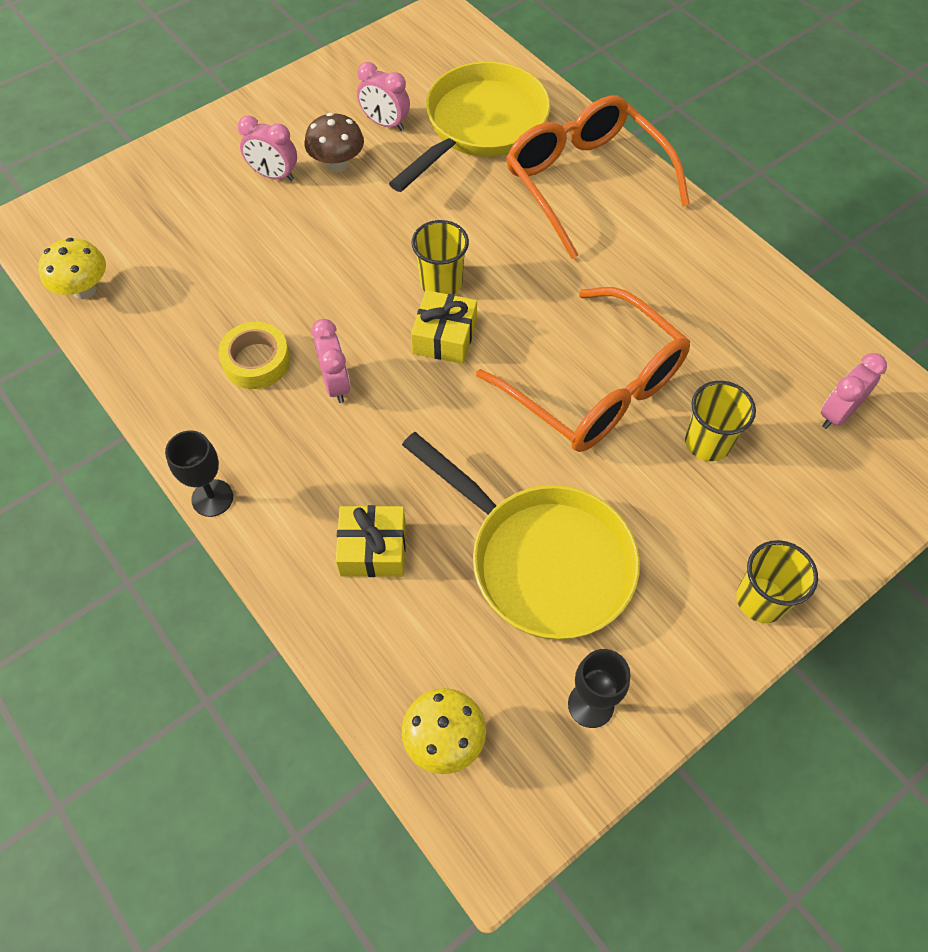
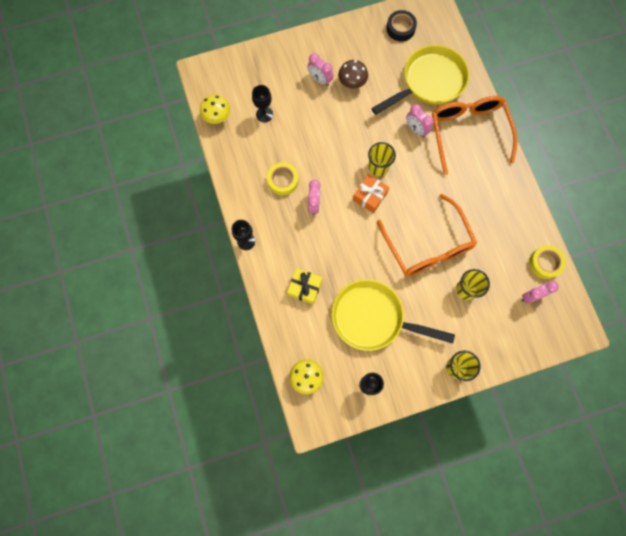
camera: 20 degrees right, 15 degrees up
pink clock [357,62,410,131] -> pink clock moved to [406,104,433,138]
yellow pan [402,432,640,640] -> yellow pan turned 135 degrees clockwise [332,279,455,351]
yellow gift [411,290,477,364] -> orange gift [353,174,389,213]
none -> black goblet [252,85,273,122]
none -> black tape [386,10,417,41]
none -> yellow tape [529,245,566,279]

